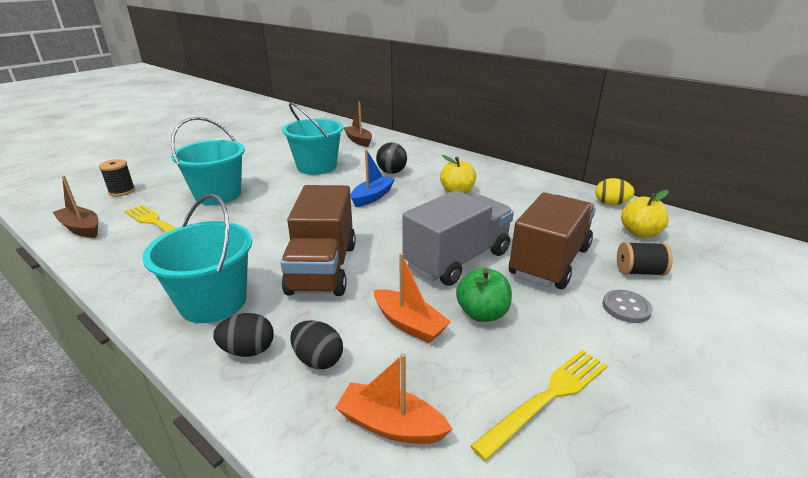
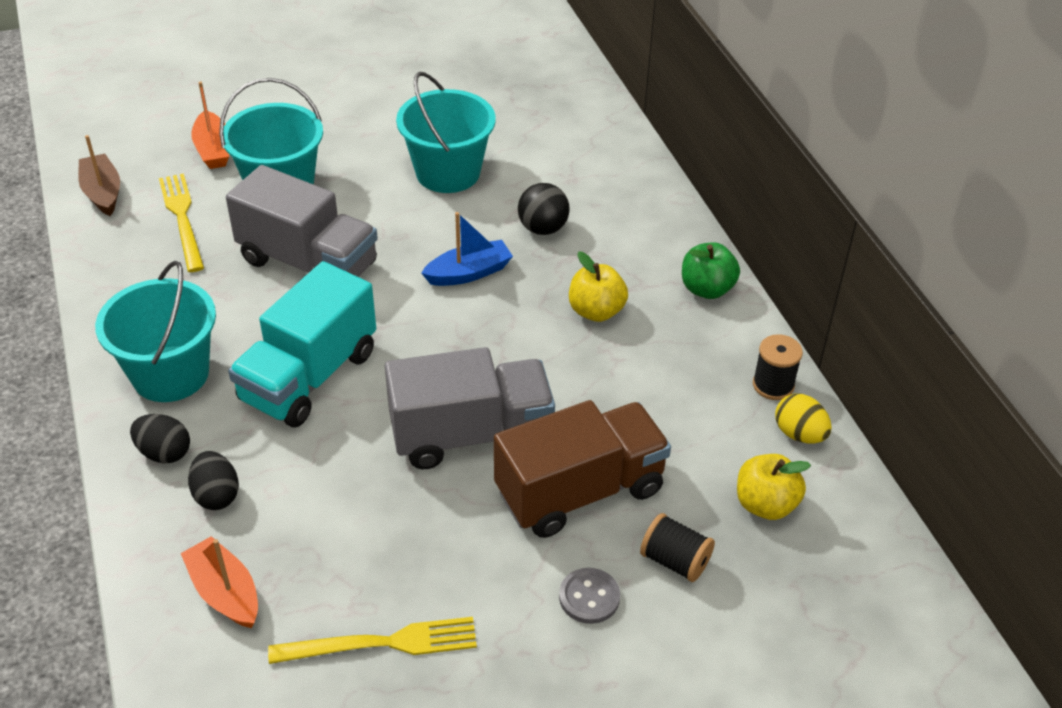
camera: 30 degrees right, 15 degrees up
black spool [99,159,135,197] -> black spool moved to [753,334,803,400]
brown truck [281,185,356,296] -> turquoise truck [228,261,376,428]
brown boat [344,102,372,147] -> none
orange boat [374,253,451,343] -> orange boat moved to [191,81,229,169]
green apple [456,268,512,322] -> green apple moved to [682,242,740,299]
none -> grey truck [226,165,378,277]

